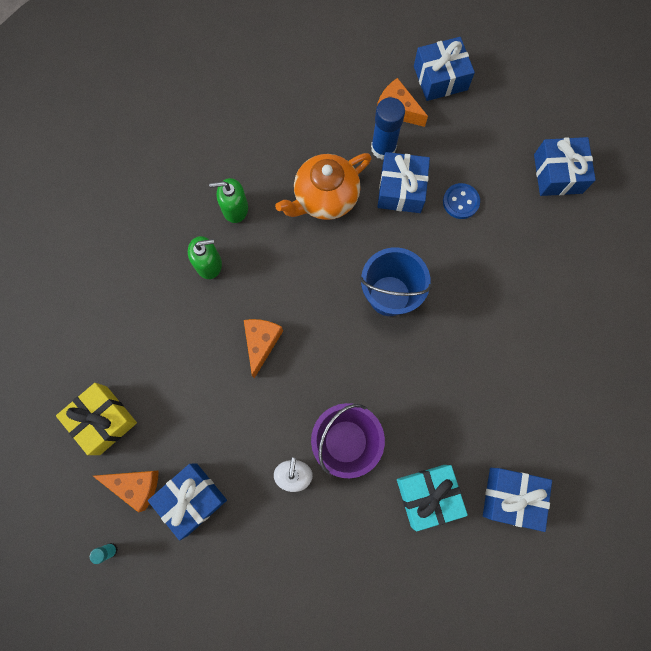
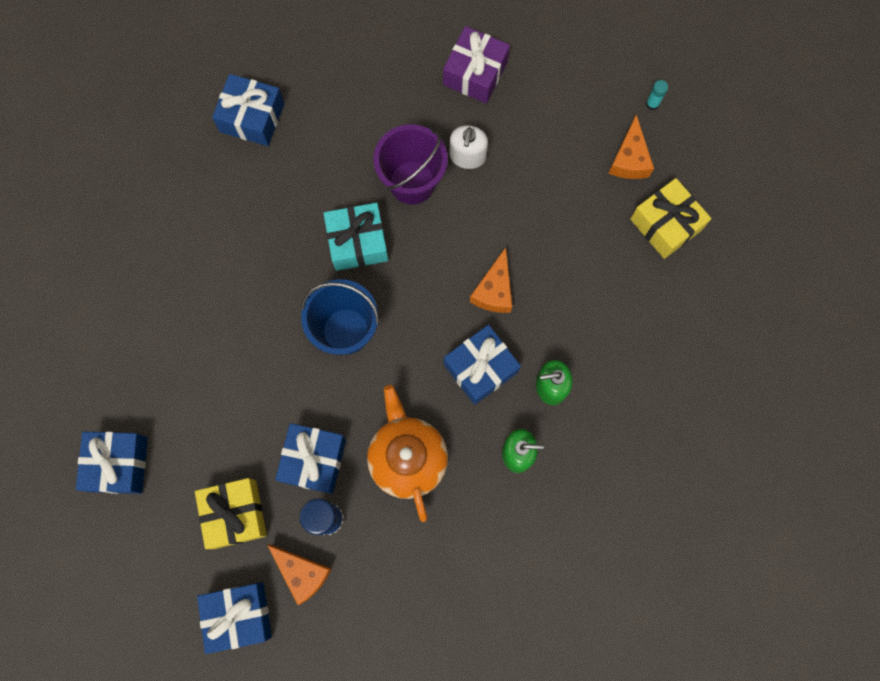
camera: 175 degrees left, 0 degrees up
orange cheese [93,471,159,513] -> orange cheese turned 105 degrees counterclockwise [608,114,654,179]
blue gift [148,463,227,541] -> blue gift moved to [444,325,521,405]
orange teapot [275,153,371,220] -> orange teapot turned 75 degrees counterclockwise [367,385,448,522]
turquoise gift [397,465,468,532] -> turquoise gift moved to [323,203,388,271]
blue button [443,183,480,219] -> none
none -> yellow gift [195,478,267,549]
none -> purple gift [443,26,510,104]

